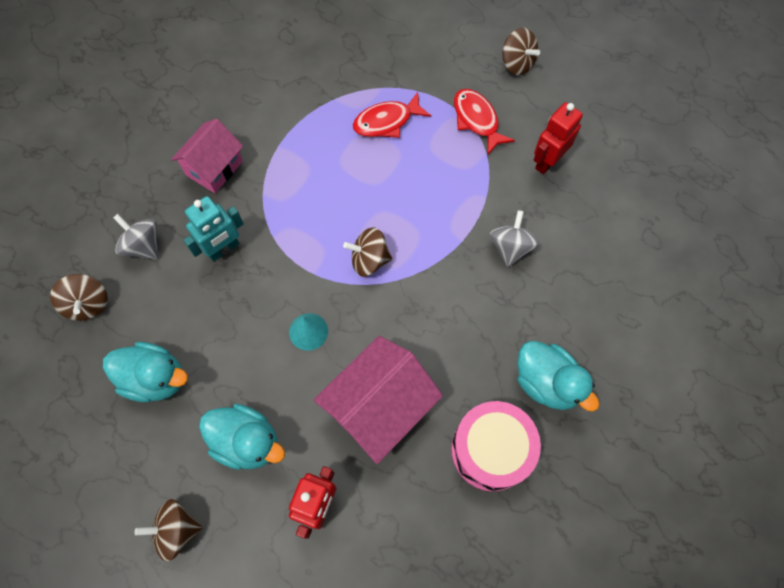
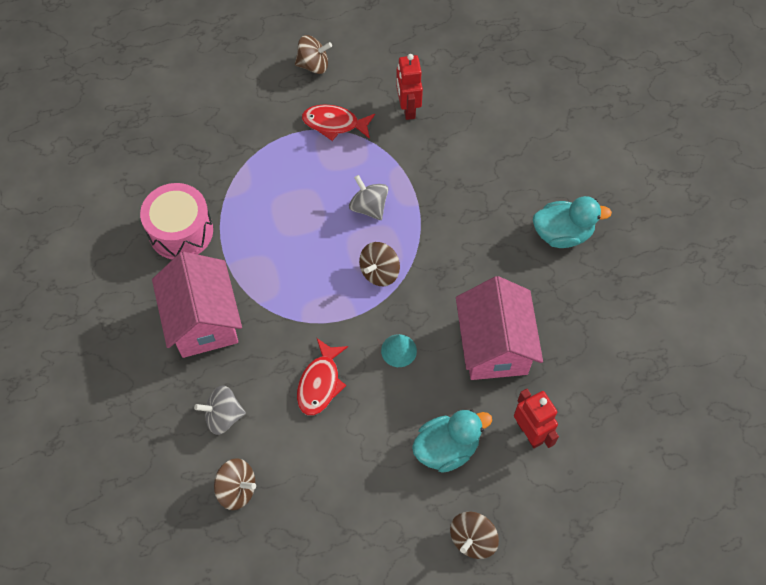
camera: 50 degrees left, 5 degrees down
turquoise duck [103,342,188,402] -> none
pink house [171,119,243,193] -> pink house [152,252,242,358], size x1.51
turquoise robot [183,196,244,262] -> none
red fish [353,92,431,138] -> red fish moved to [297,338,348,416]
pink drum [451,401,541,492] -> pink drum moved to [140,183,213,260]
grey spinning top [490,210,540,267] -> grey spinning top moved to [349,175,388,220]

